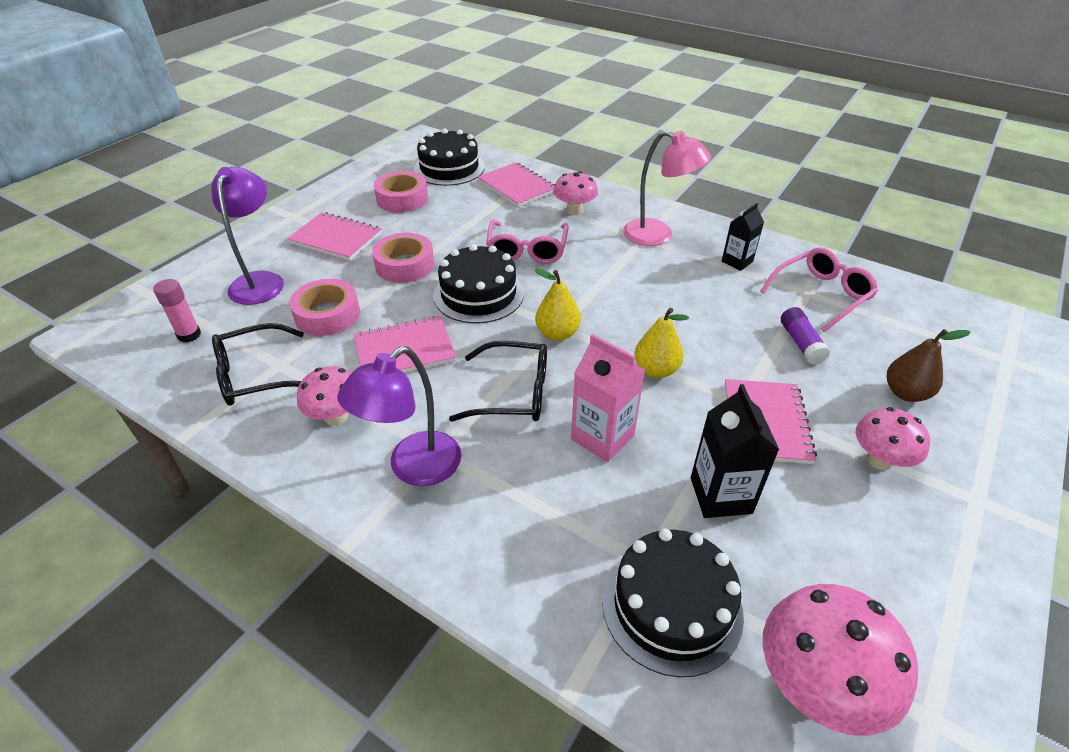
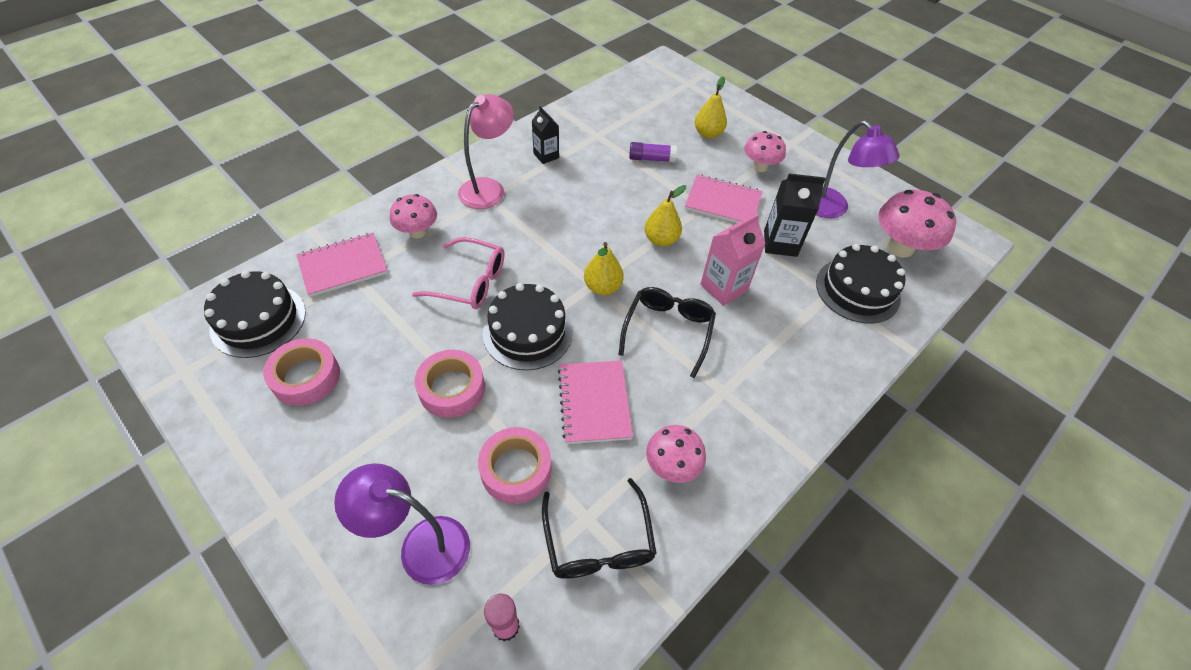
camera: 80 degrees left, 10 degrees up
pink notebook [287,212,382,261] -> none
purple lamp [337,346,461,486] -> purple lamp moved to [816,121,900,218]
pink glasses [760,248,879,332] -> none
brown pear [887,329,970,402] -> yellow pear [695,76,727,139]

